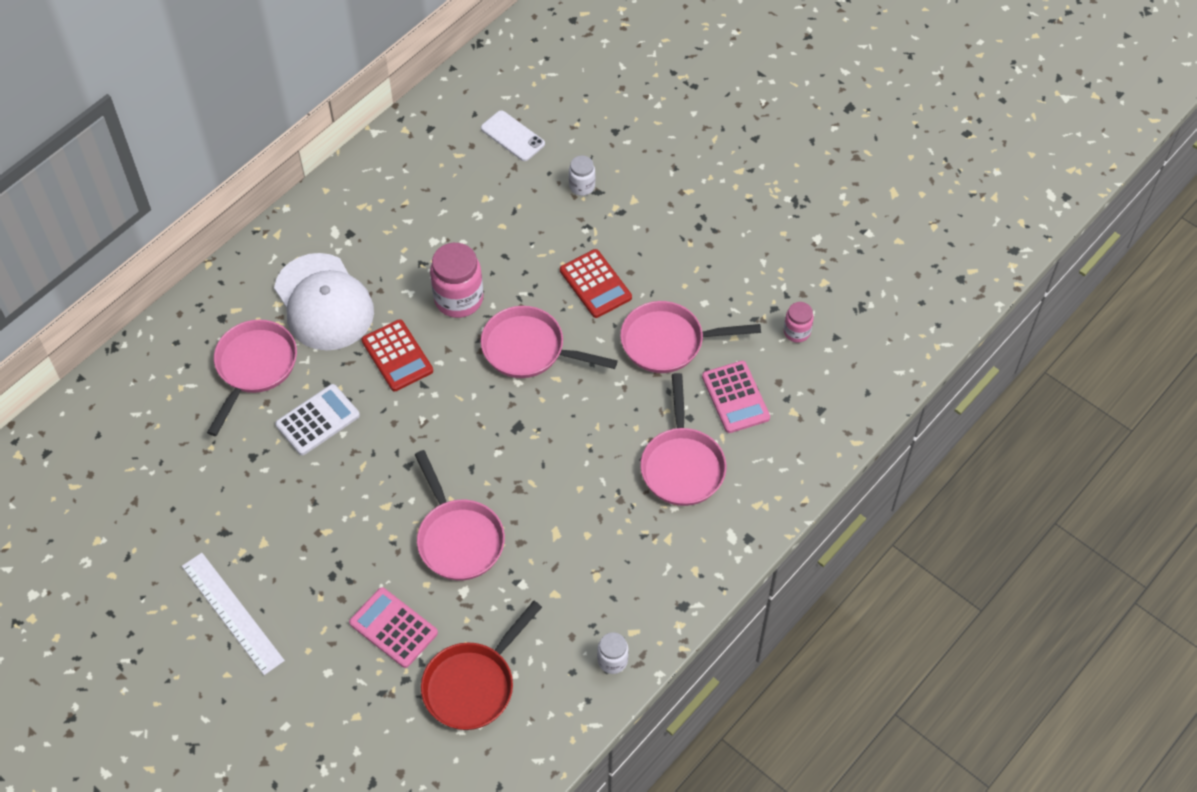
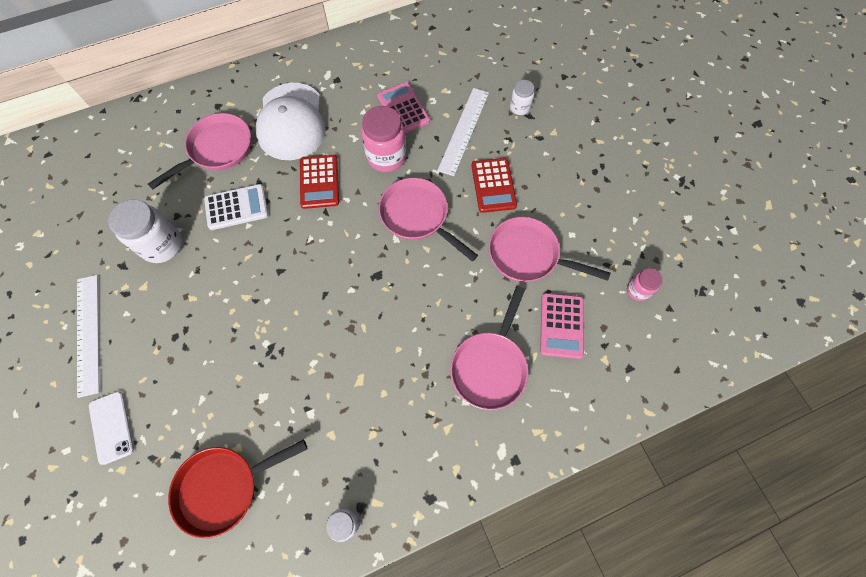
camera: 25 degrees right, 10 degrees up
pink calculator [349,587,438,668] -> pink calculator moved to [377,82,430,133]
pink pan [414,450,505,580] -> none
white phone [481,110,545,161] -> white phone moved to [89,391,134,465]
none -> white jar [108,199,182,263]
none -> white ruler [437,88,489,176]

